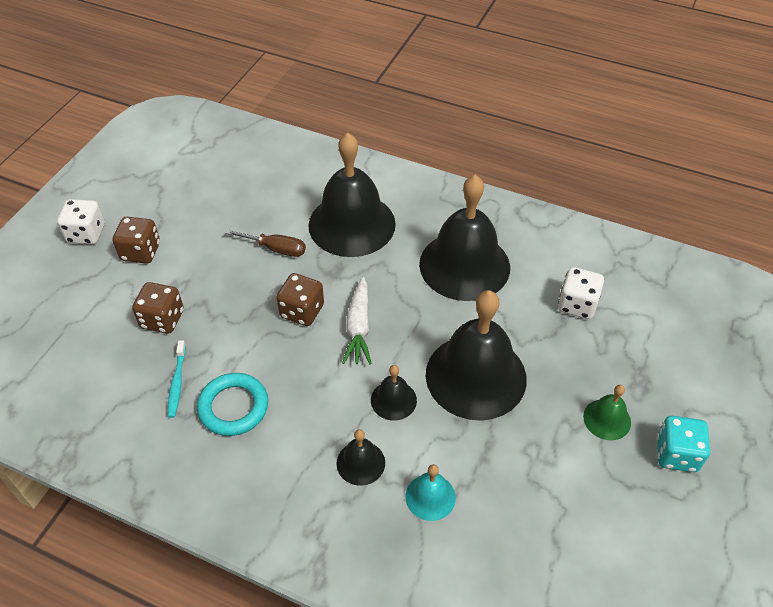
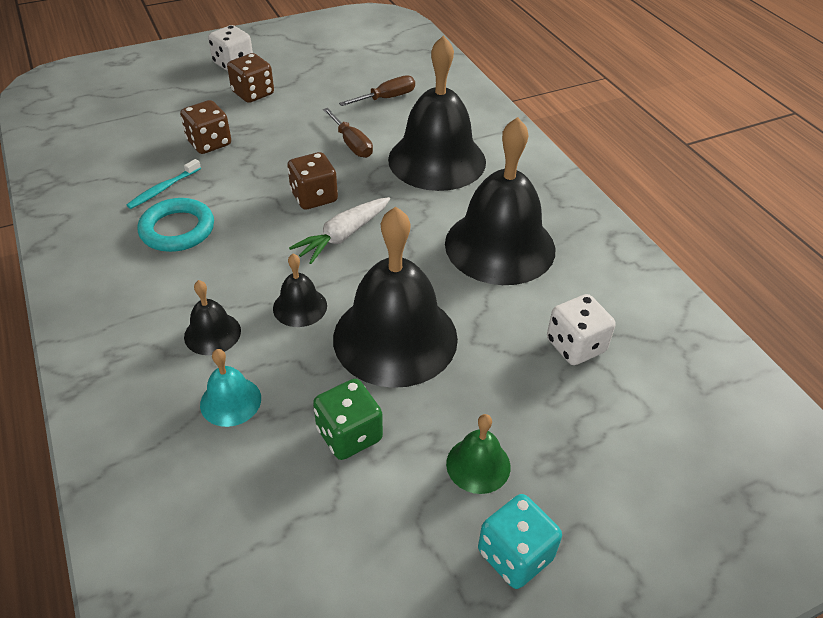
camera: 40 degrees right, 5 degrees down
none -> green dice [313,379,383,460]
none -> brown screwdriver [339,75,415,106]

